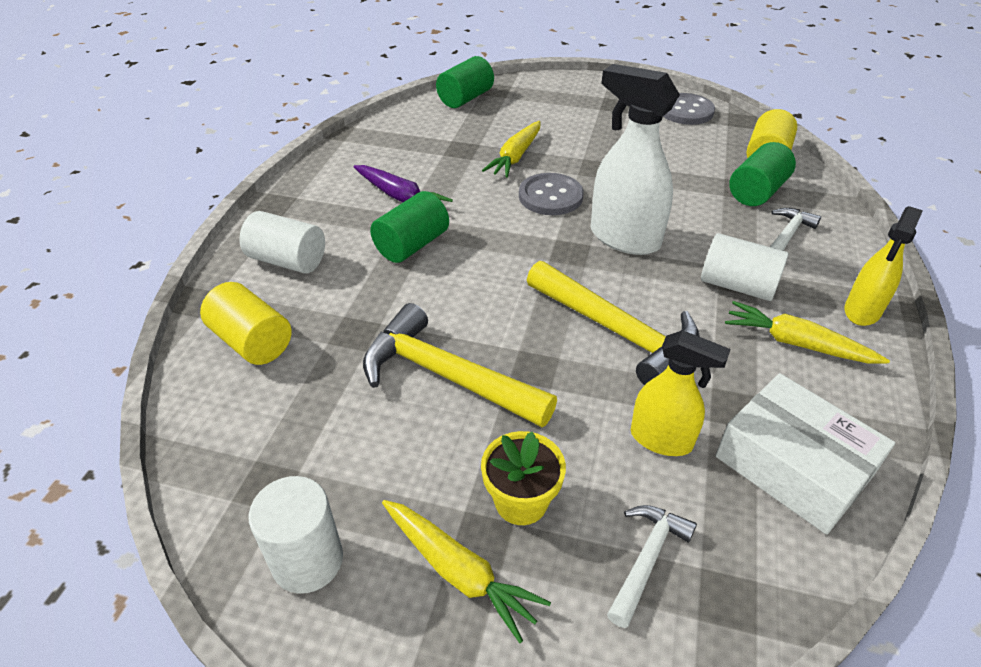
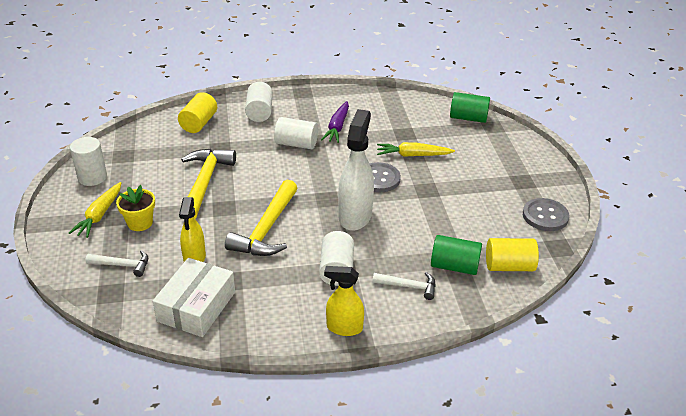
camera: 65 degrees right, 5 degrees down
green cylinder [370,191,449,263] -> white cylinder [274,117,318,149]
yellow carrot [725,301,890,364] -> none

